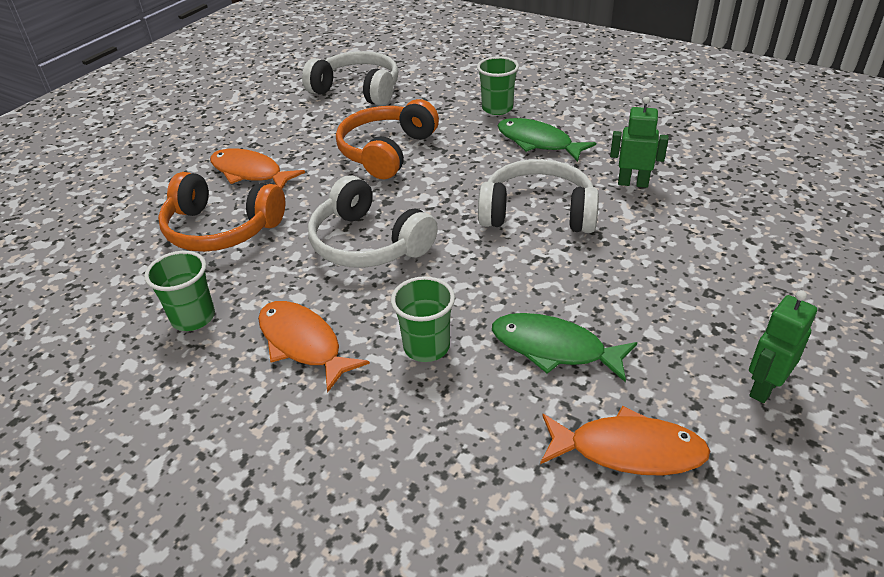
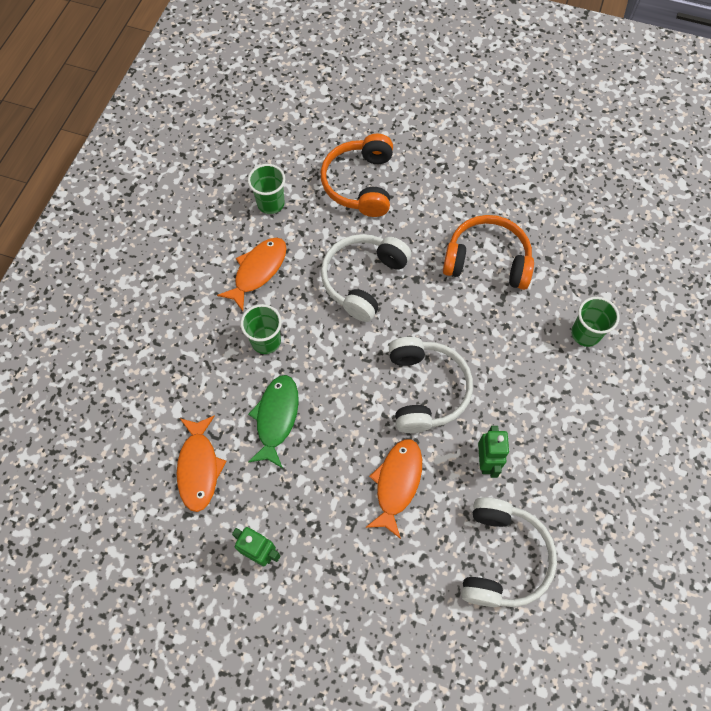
camera: 75 degrees right, 25 degrees up
orange fish [210,149,305,189] -> orange fish moved to [365,439,422,539]
white headphones [302,51,398,106] -> white headphones moved to [461,497,557,607]
green fish [498,118,596,162] -> none

